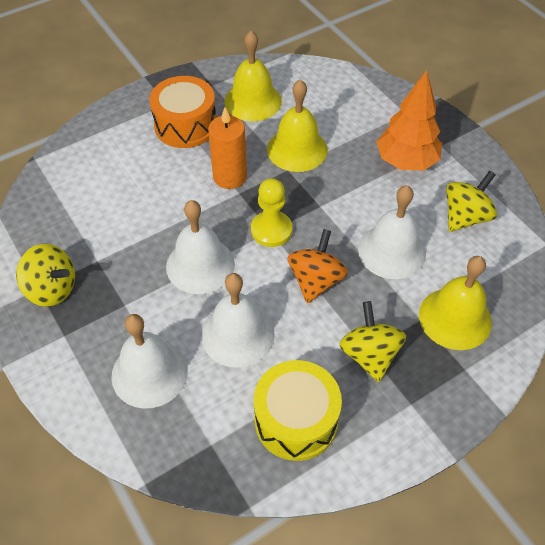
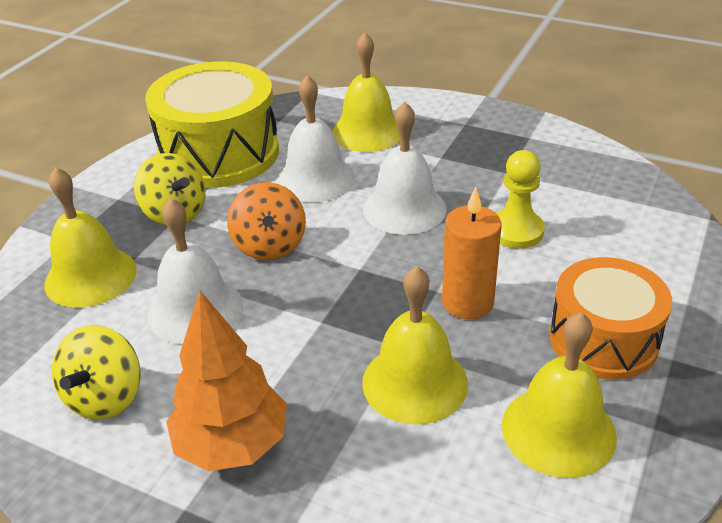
camera: 150 degrees right, 15 degrees down
yellow spinning top [16,244,75,307] -> none
white bell [111,314,188,409] -> yellow bell [332,32,400,152]
yellow pawn [251,178,293,247] -> yellow pawn moved to [496,150,545,249]
yellow drum [254,360,342,461] -> yellow drum [145,61,279,188], size x1.51

